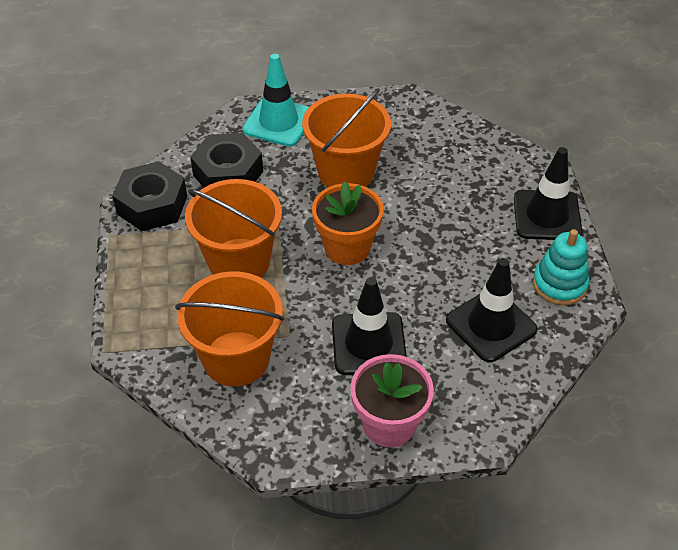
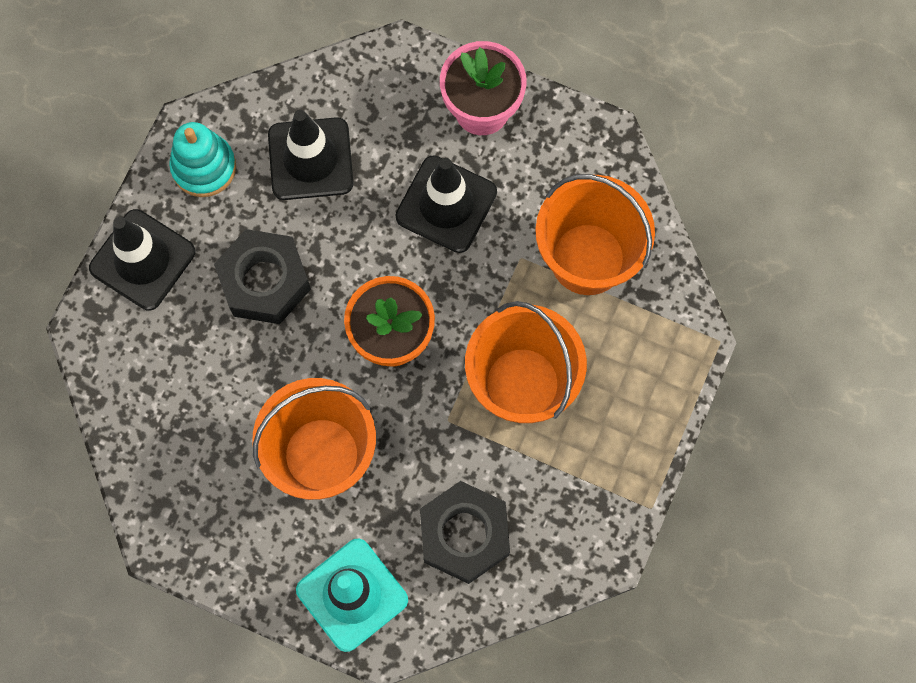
camera: 150 degrees left, 25 degrees up
black nut [112,161,187,231] -> black nut moved to [214,229,311,324]

